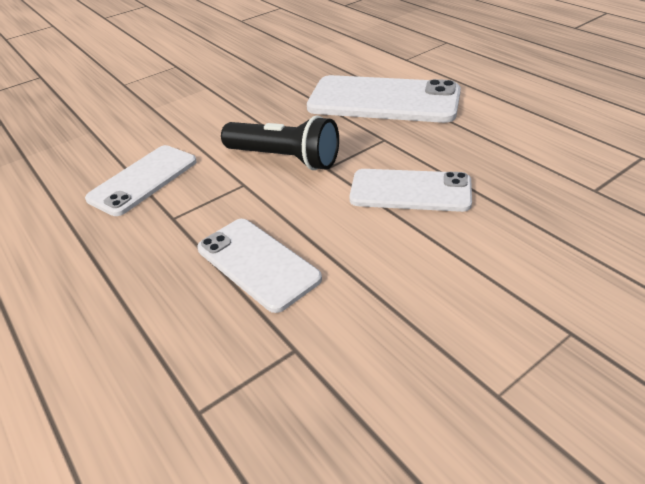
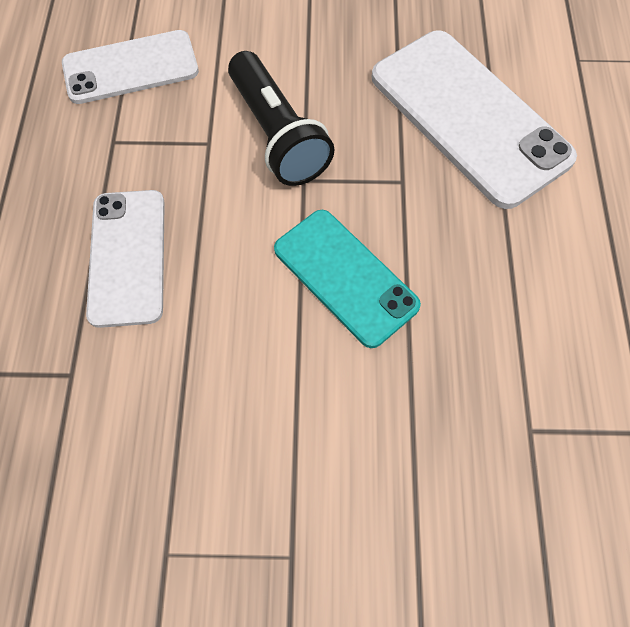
camera: 35 degrees right, 25 degrees up
white phone [349,169,472,212] -> turquoise phone [274,210,421,348]

